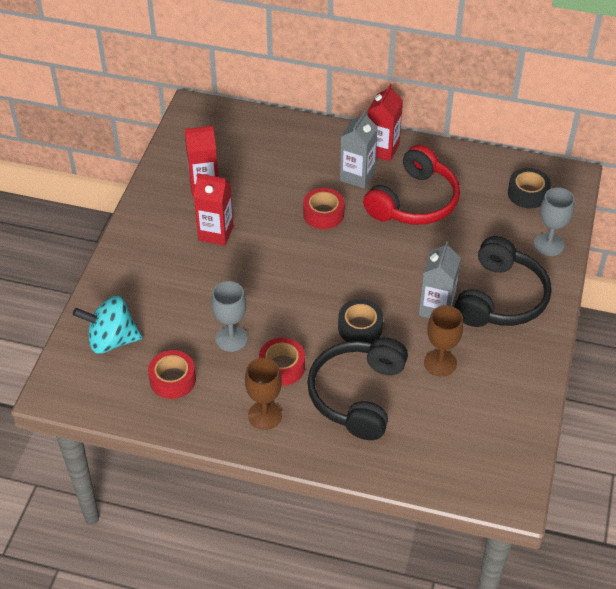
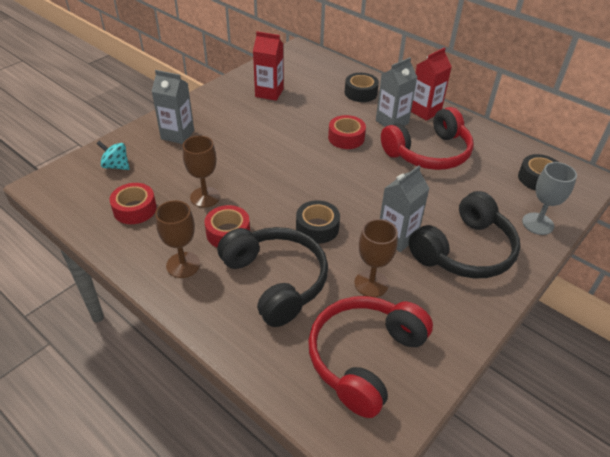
camera: 25 degrees right, 5 degrees down
turquoise spinning top [73,296,142,354] -> turquoise spinning top [96,141,130,170], size x0.60
red carton [194,173,234,246] -> none
grey goblet [211,281,248,352] -> brown goblet [183,136,220,208]
black headphones [307,337,408,440] -> black headphones turned 105 degrees clockwise [218,227,328,327]
none -> grey carton [151,70,194,144]
none -> red headphones [308,296,433,418]
none -> black tape [345,73,379,102]

